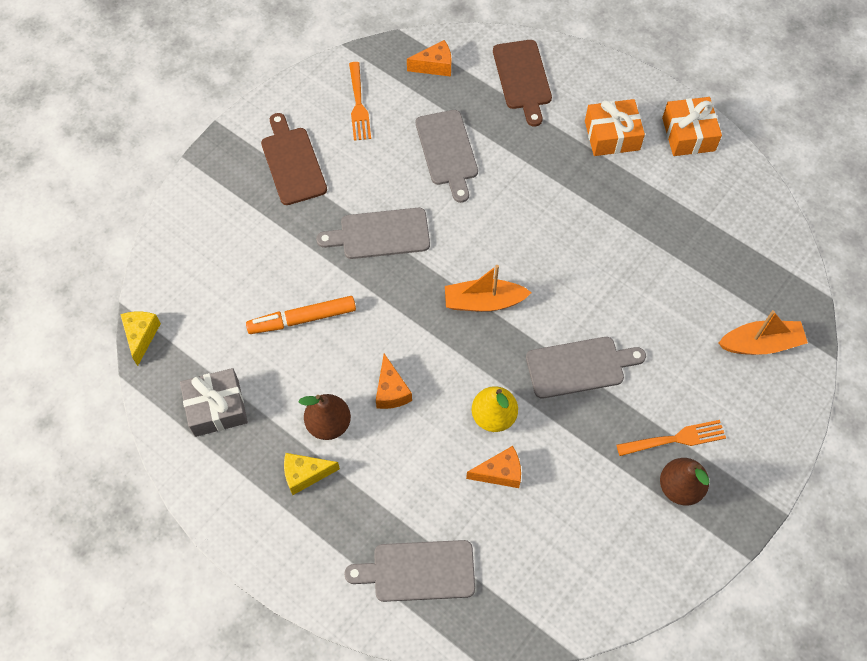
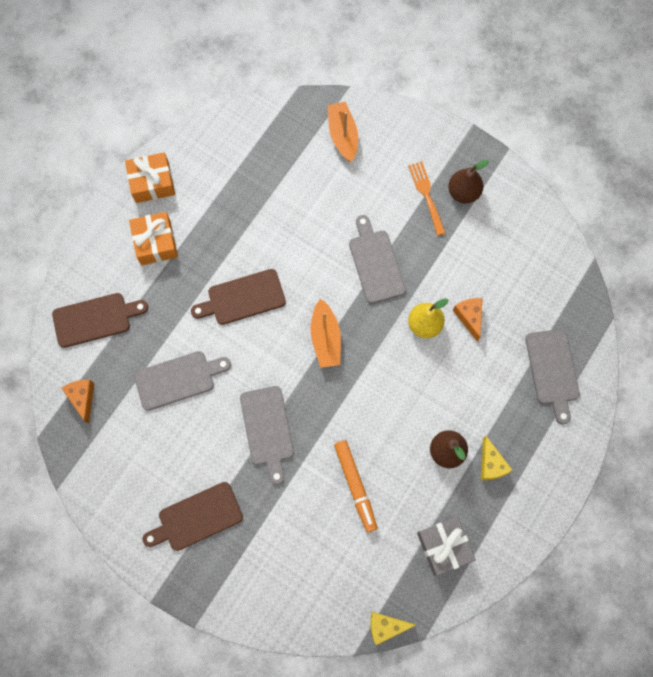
camera: 95 degrees left, 10 degrees up
orange fork [349,62,371,141] -> none
orange cheese [376,354,412,409] -> none
none -> brown cutting board [191,269,286,325]

